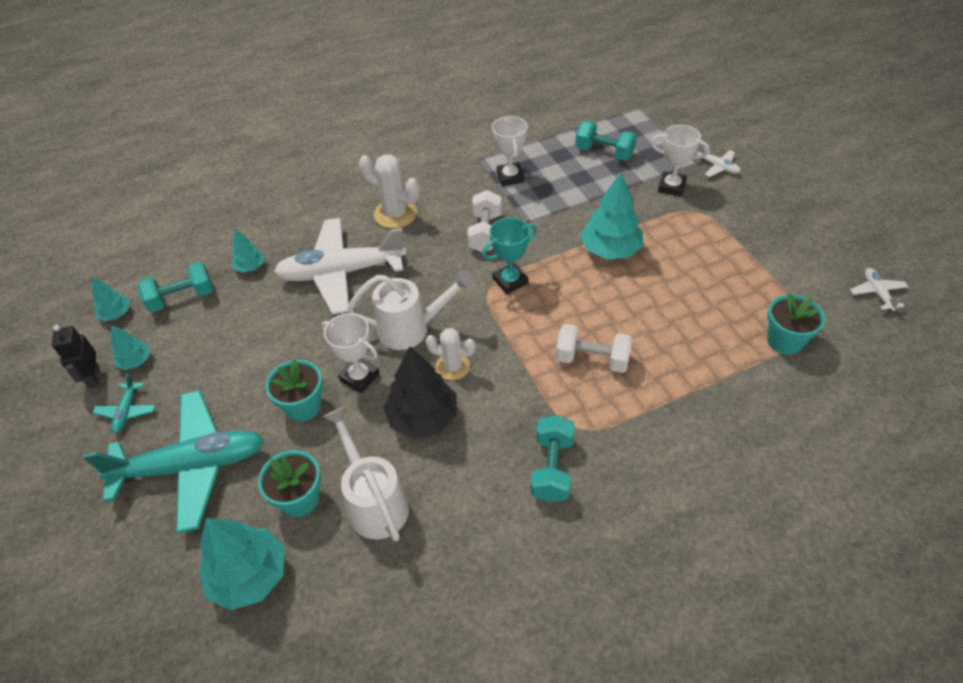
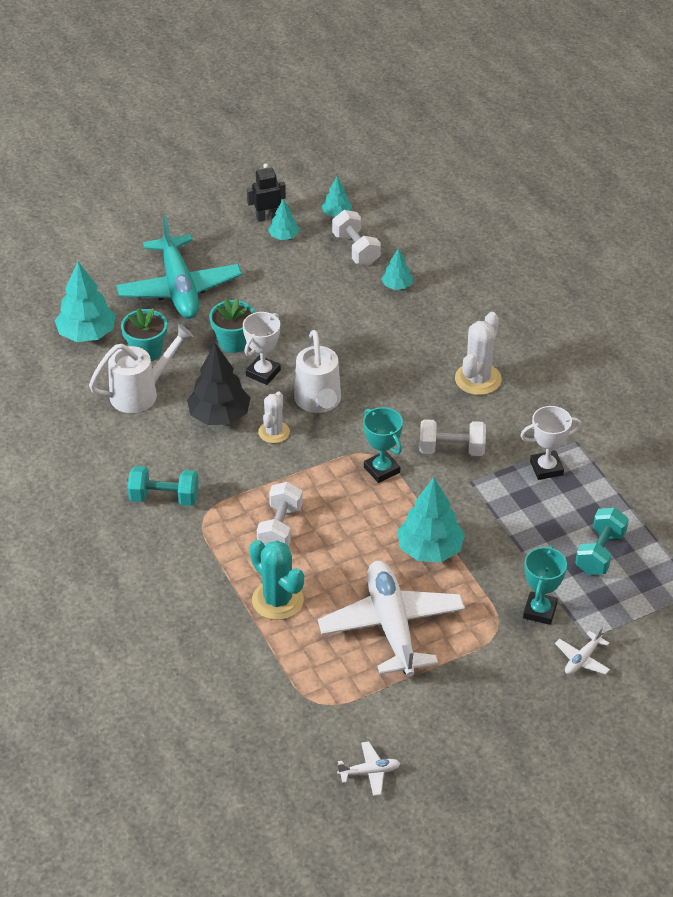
camera: 85 degrees right, 5 degrees down
turquoise plane [92,374,156,433] -> none
turquoise dumbbell [138,262,213,312] -> white dumbbell [332,210,381,265]
white plane [274,218,406,315] -> white plane moved to [318,561,465,677]
white trophy [651,125,710,196] -> turquoise trophy [523,546,567,625]
turquoise flower pot [767,293,825,355] -> none
none -> turquoise cactus [249,540,304,620]

